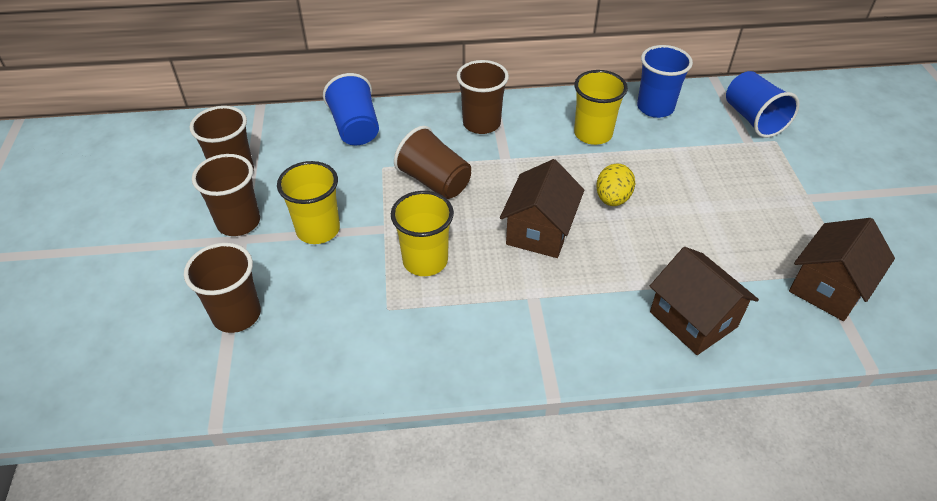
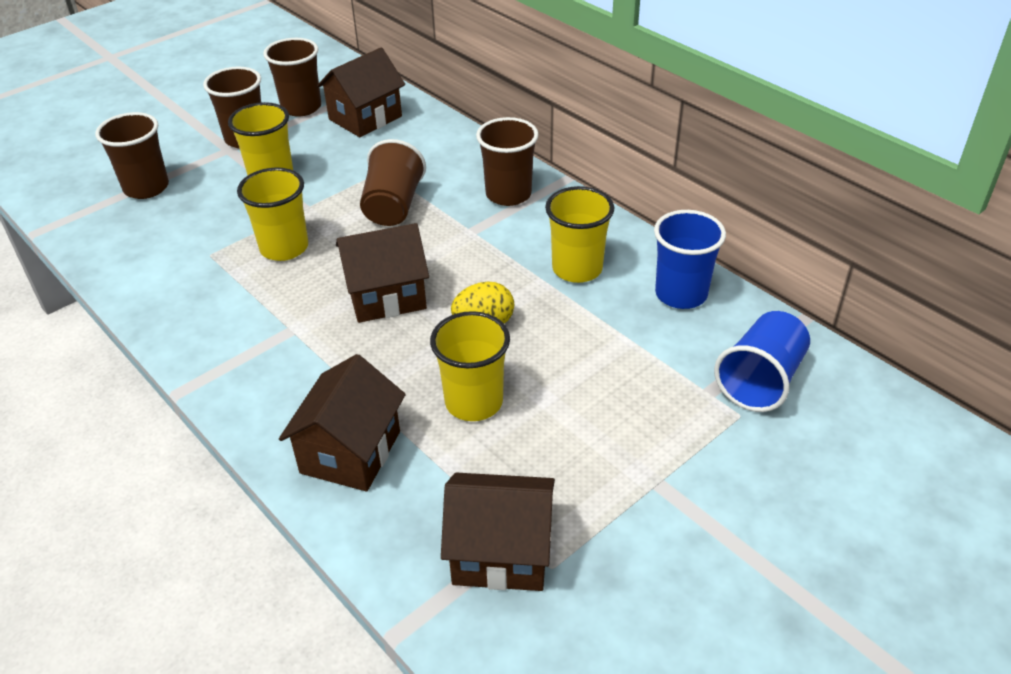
camera: 55 degrees right, 5 degrees down
blue cup [323,73,379,145] -> none
none -> brown house [317,48,405,137]
none -> yellow cup [430,311,510,421]

